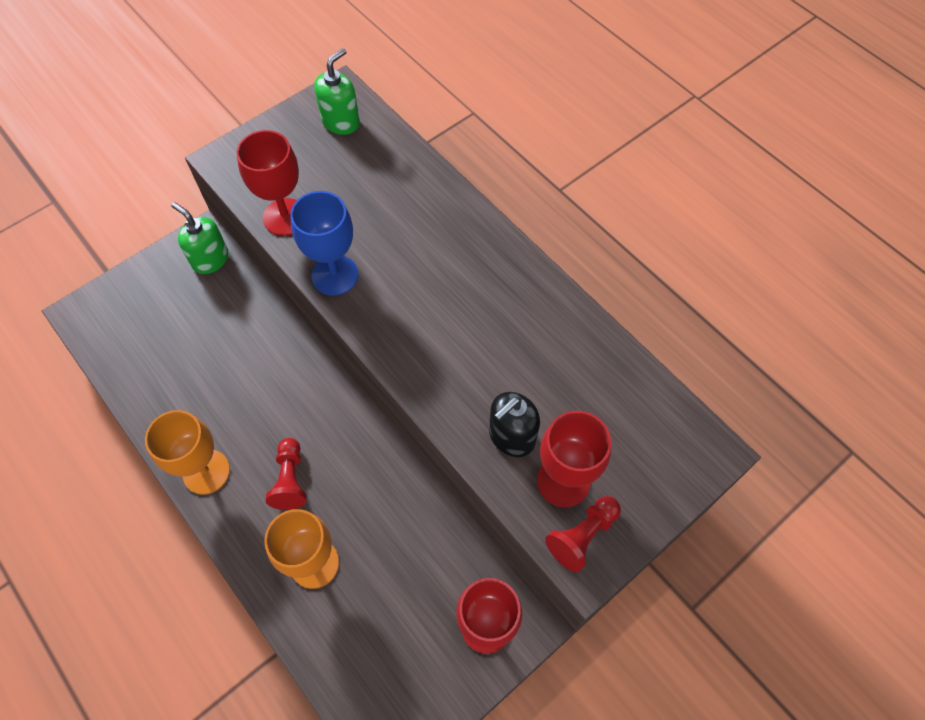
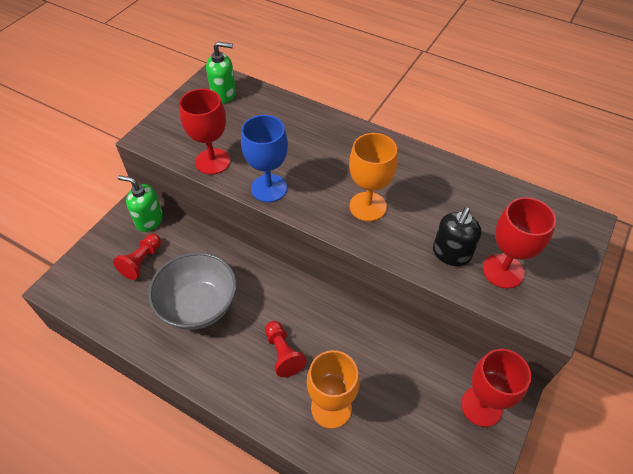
camera: 20 degrees left, 10 degrees down
orange goblet [145,410,230,494] -> orange goblet moved to [349,133,398,221]
green soap dispenser [314,48,360,135] -> green soap dispenser turned 75 degrees clockwise [206,42,236,103]
red pawn [545,496,621,572] -> red pawn moved to [113,234,161,280]
none -> grey bowl [148,252,237,330]

